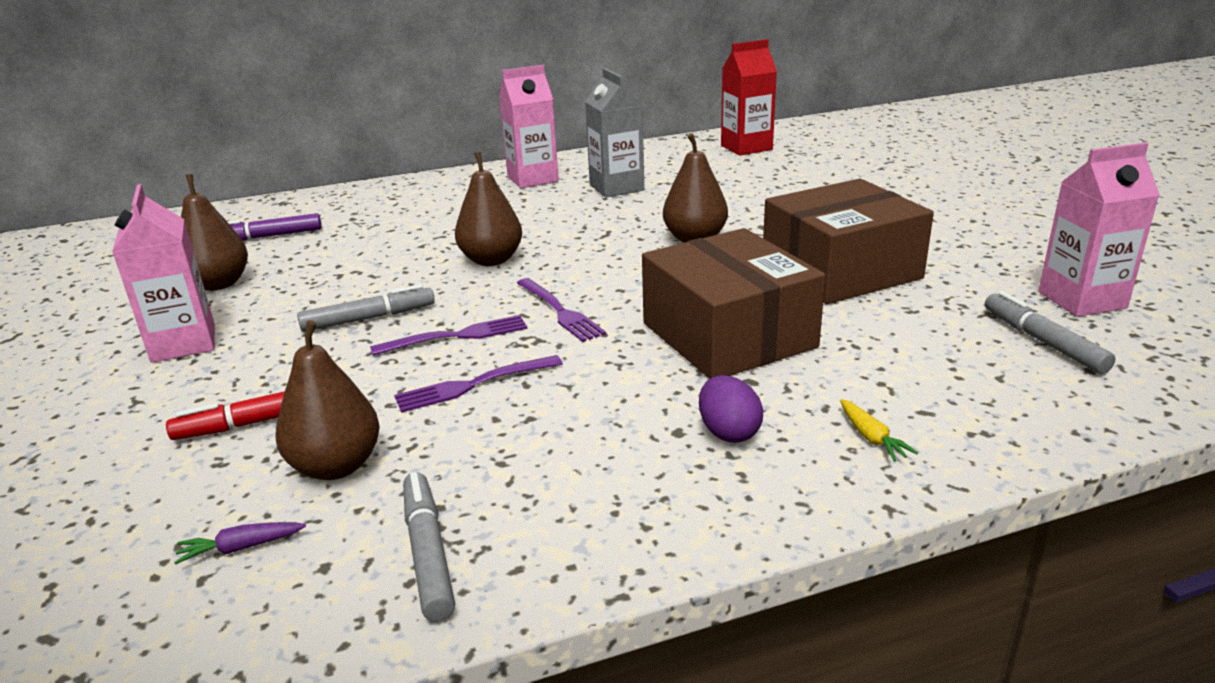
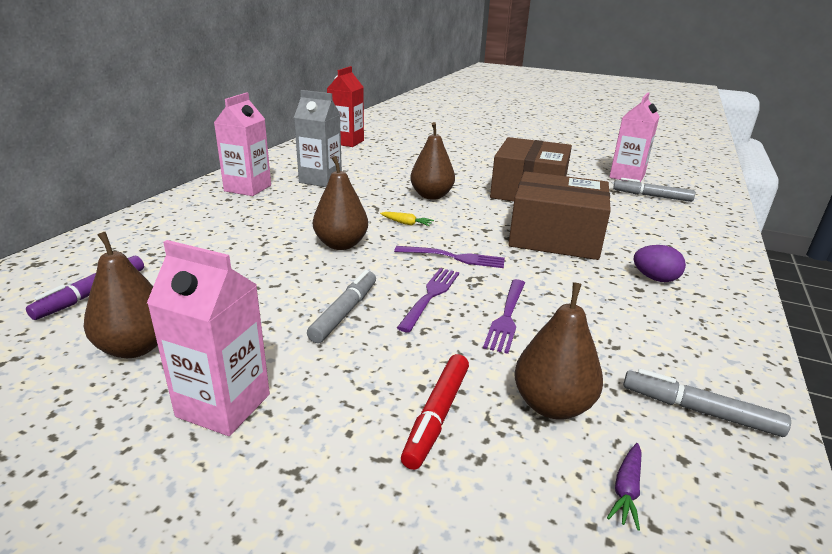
camera: 50 degrees left, 0 degrees up
yellow carrot [840,399,918,461] -> yellow carrot moved to [380,212,434,226]

